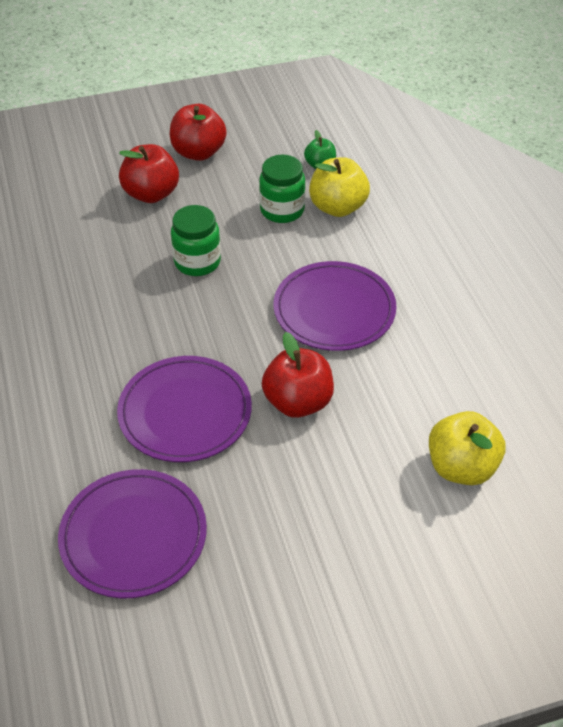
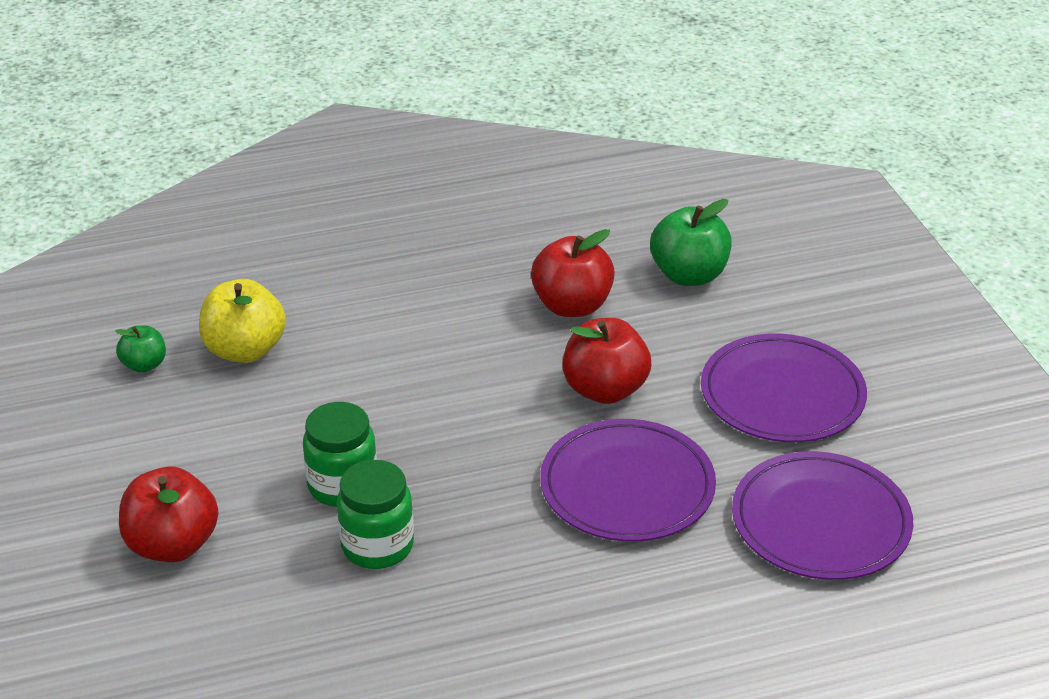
camera: 90 degrees left, 10 degrees down
red apple [170,104,227,161] -> red apple moved to [531,229,615,317]
green jar [259,155,305,223] -> green jar moved to [337,460,414,569]
purple plate [274,261,397,351] -> purple plate moved to [701,334,867,442]
yellow apple [429,411,505,485] -> green apple [650,199,732,286]

